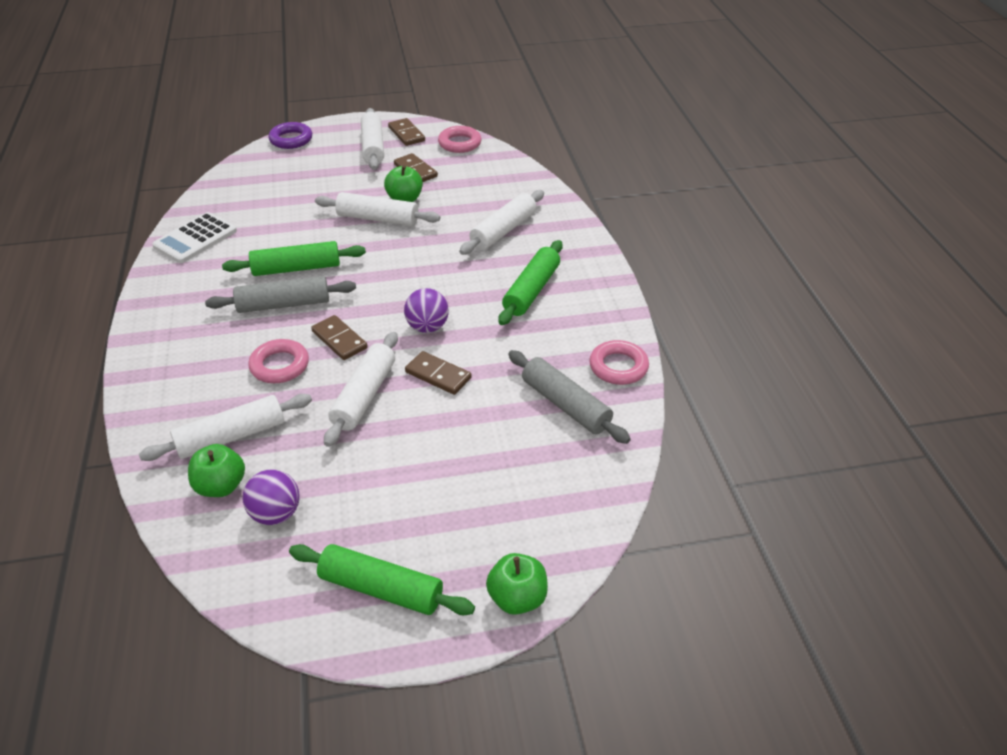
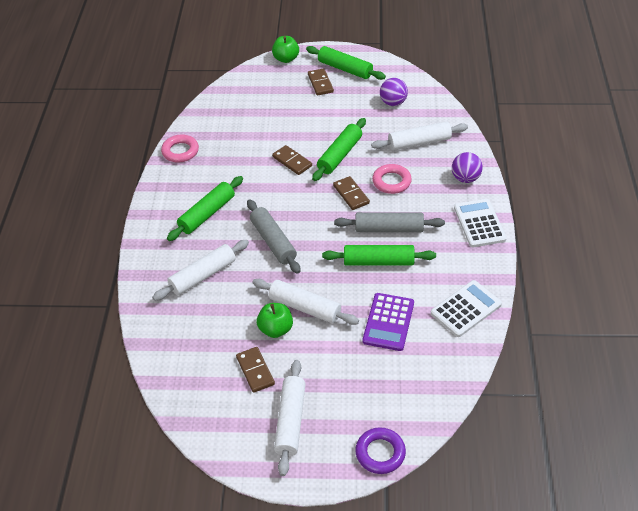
camera: 165 degrees left, 5 degrees up
green apple [188,444,245,497] -> none
white rolling pin [324,332,398,447] -> green rolling pin [312,118,366,181]
brown domino [388,118,425,146] -> brown domino moved to [308,68,334,95]
purple ball [404,288,449,333] -> purple ball moved to [452,152,483,183]
pink ring [438,126,482,153] -> none
grey rolling pin [508,350,631,444] -> grey rolling pin moved to [247,199,301,274]
none -> purple calculator [363,293,414,351]
none -> white calculator [454,199,507,247]

